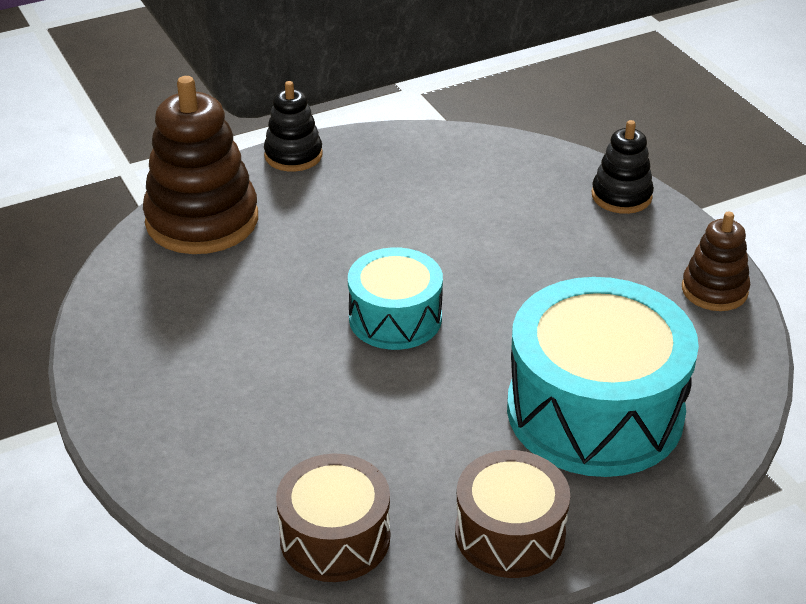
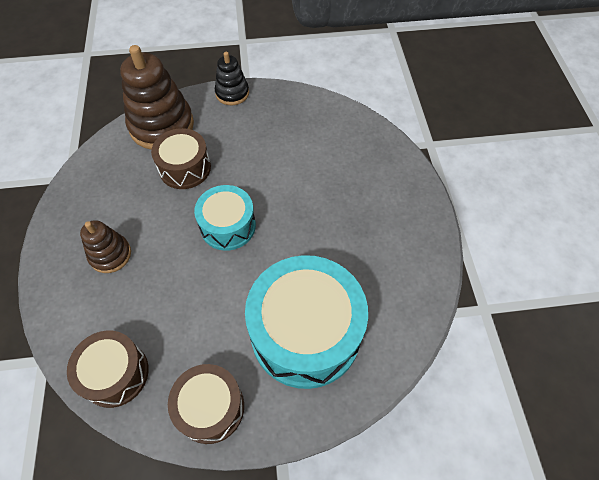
camera: 20 degrees right, 20 degrees up
black stacking toy [592,120,654,214] -> none
brown stacking toy [682,211,750,311] -> brown stacking toy moved to [80,220,131,273]
none -> brown drum [151,128,211,189]

